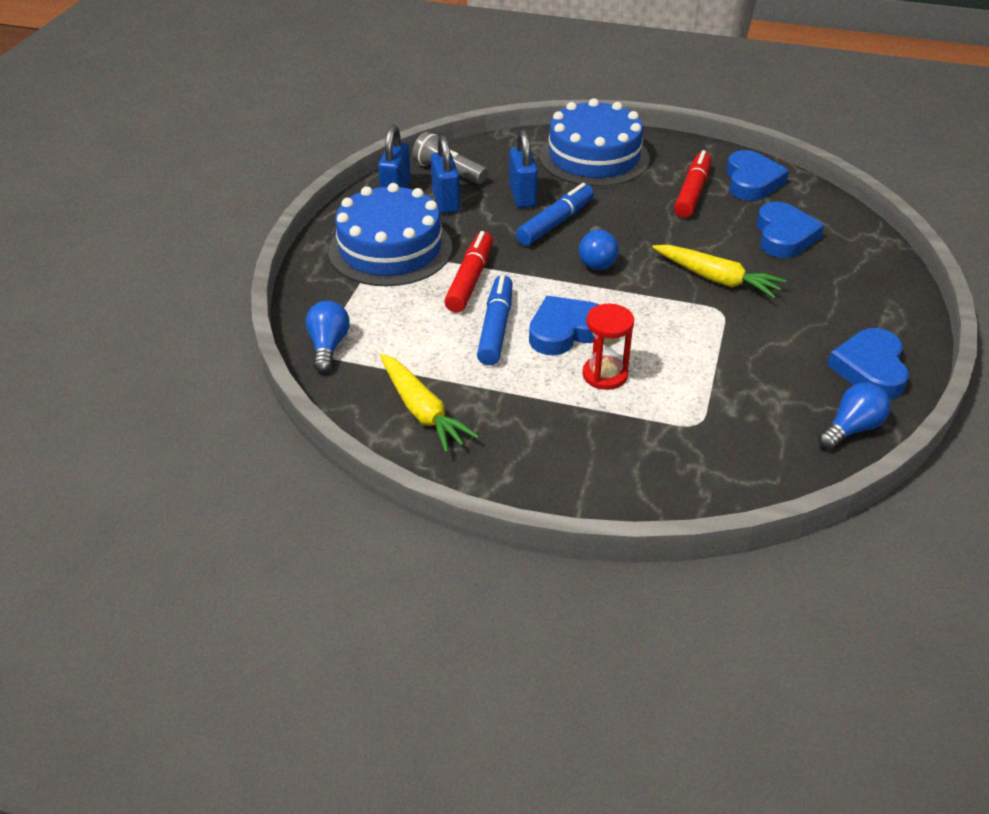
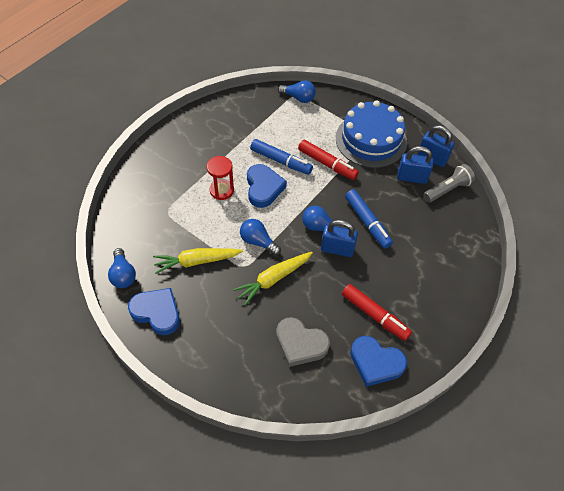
camera: 110 degrees right, 15 degrees up
yellow carrot [380,354,479,453] -> yellow carrot moved to [153,248,243,274]
blue padlock [509,129,538,208] -> blue padlock moved to [321,220,358,257]
blue cake [539,98,650,187] -> none
blue heart [756,202,824,258] -> grey heart [276,317,330,367]
none -> blue light bulb [240,219,281,255]

